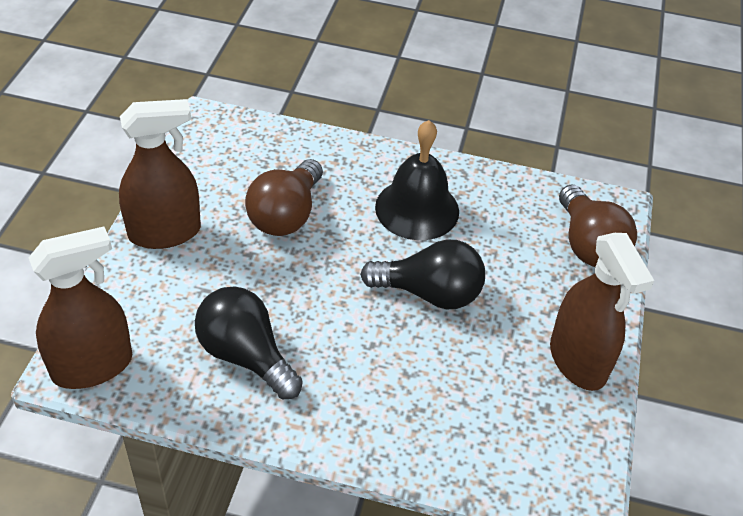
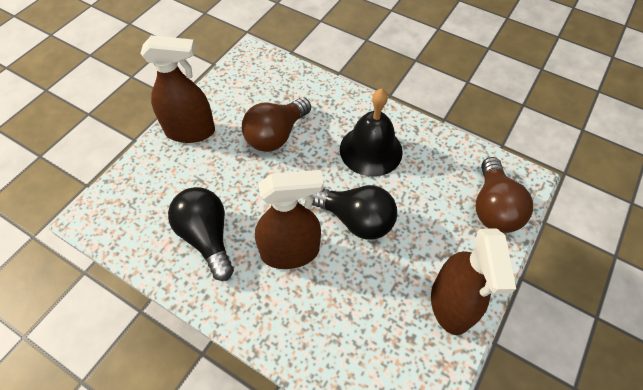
camera: 20 degrees right, 10 degrees up
brown spray bottle [28,227,132,389] -> brown spray bottle moved to [255,170,323,269]

